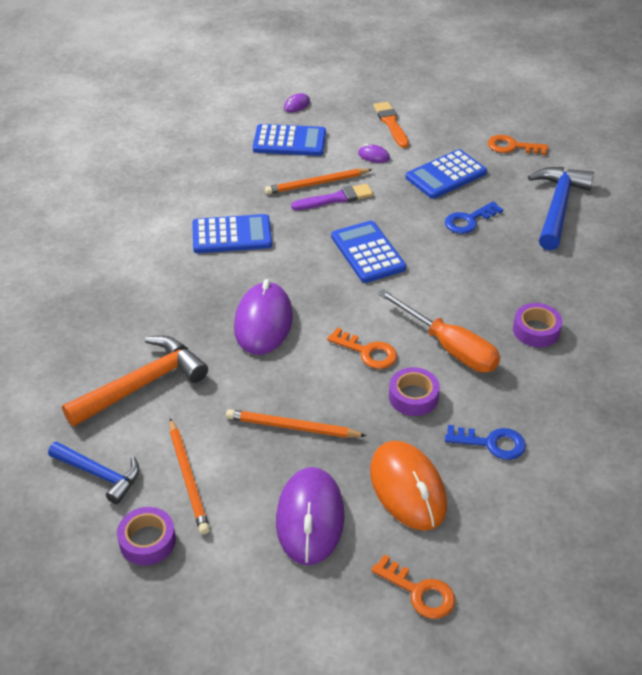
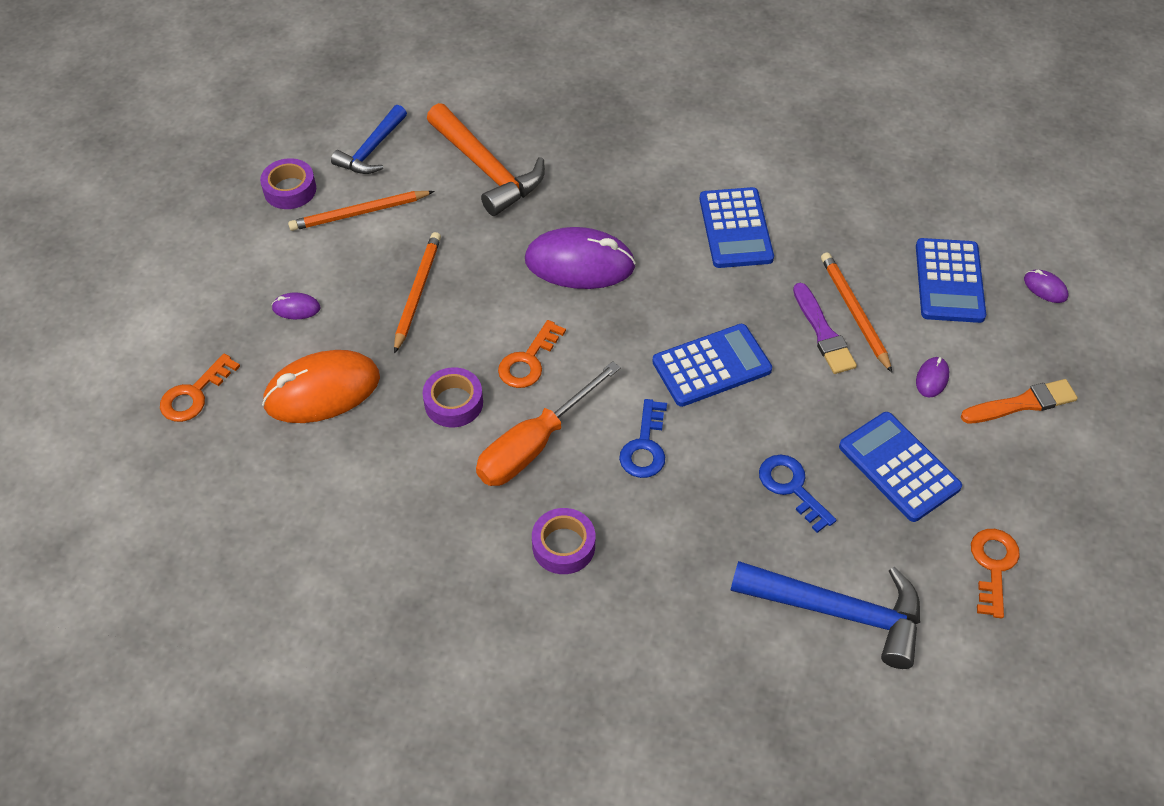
camera: 90 degrees right, 10 degrees up
purple mouse [276,467,344,565] -> purple mouse [272,293,320,319], size x0.43
blue key [445,425,526,460] -> blue key moved to [619,399,667,478]

